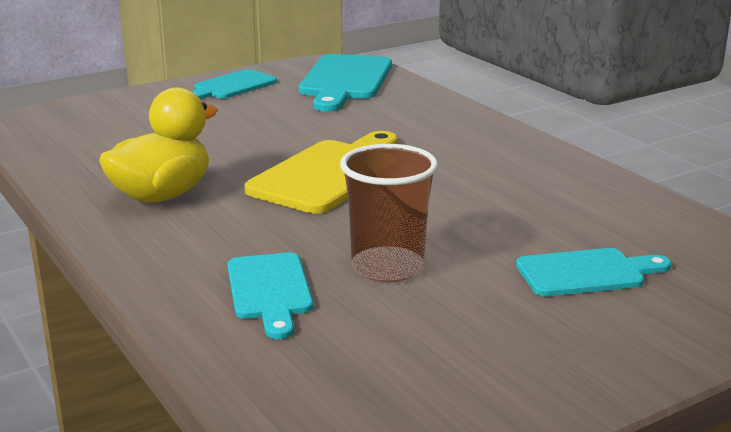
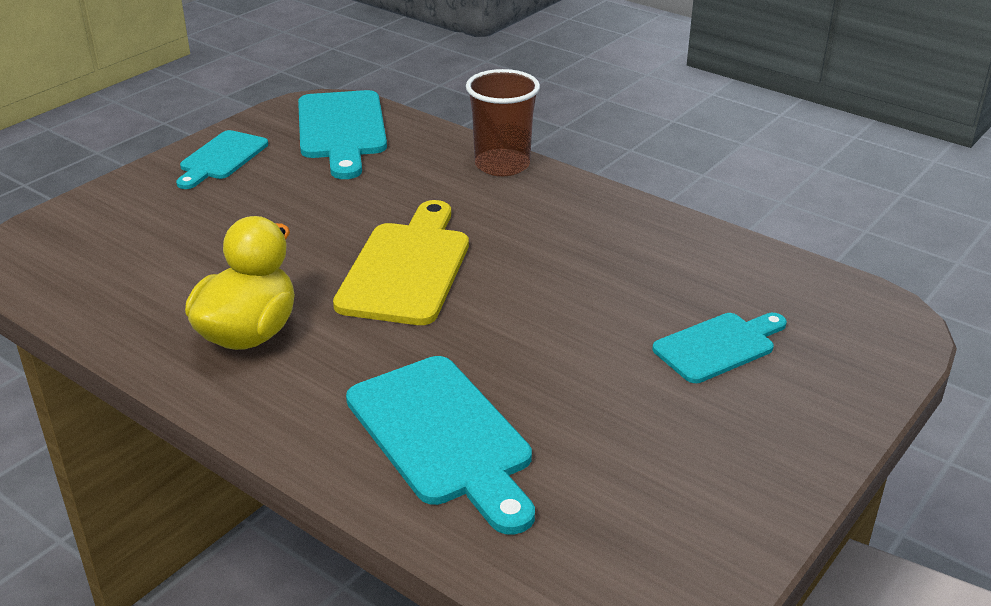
camera: 20 degrees left, 10 degrees up
turquoise cutting board [228,253,313,339] -> turquoise cutting board [346,356,535,535], size x1.59
brown cup [340,144,438,282] -> brown cup moved to [466,69,540,176]

